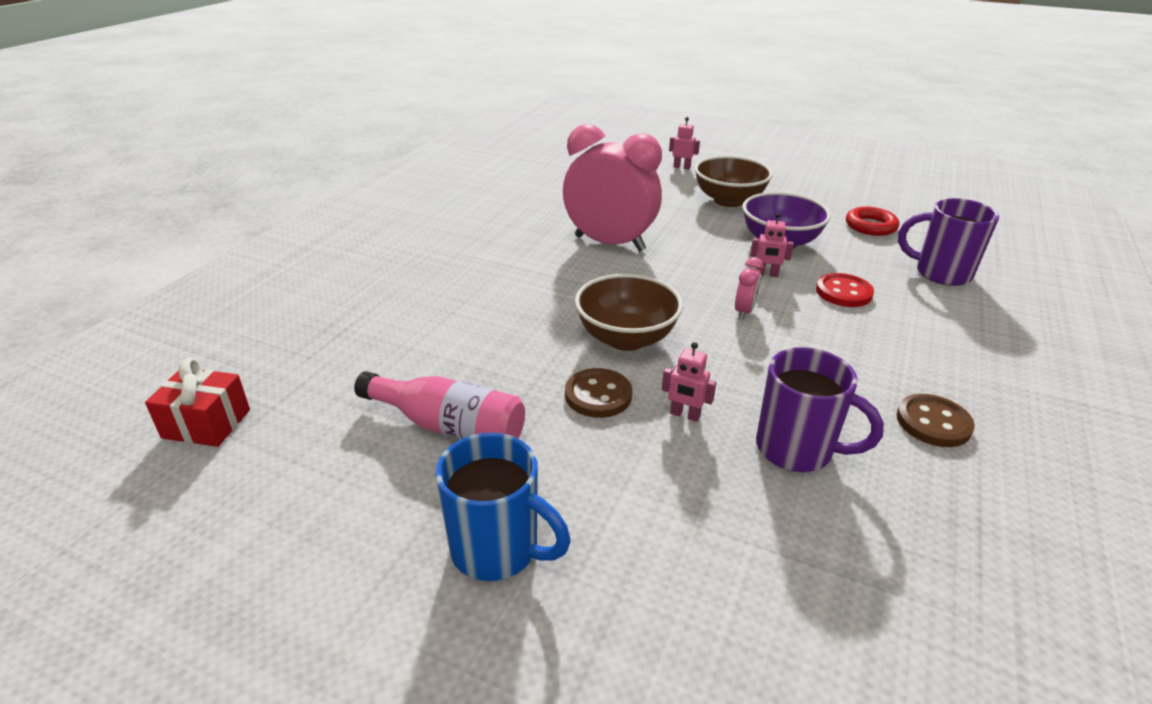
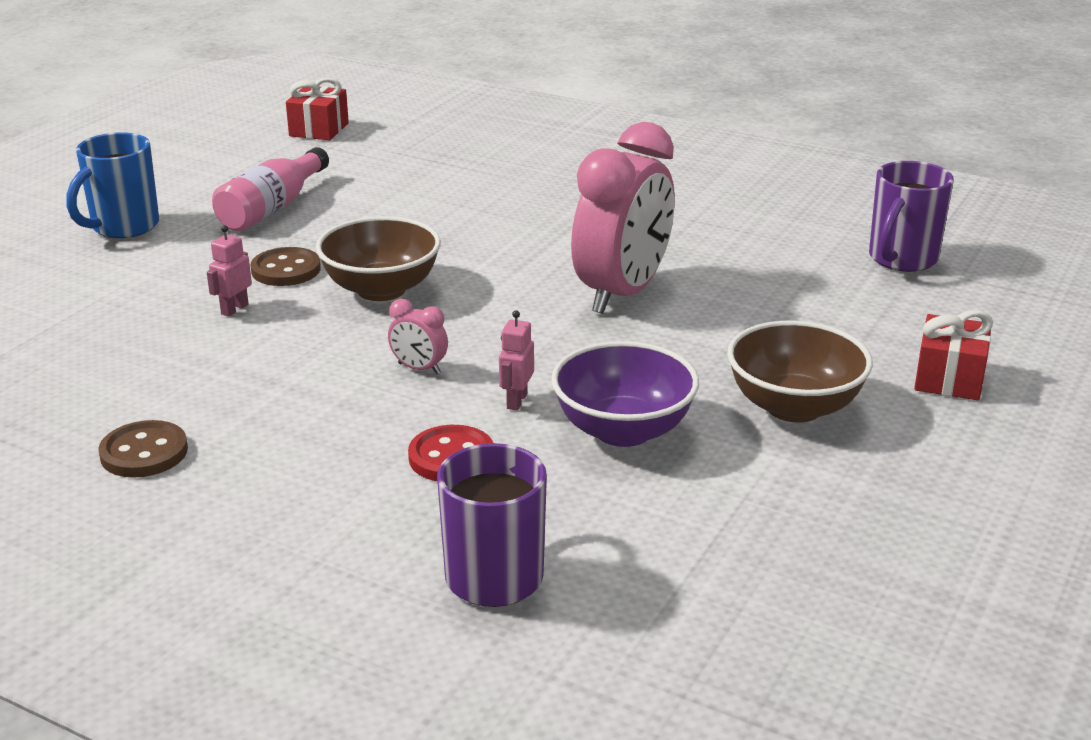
camera: 95 degrees right, 5 degrees down
pink robot [669,117,700,170] -> red gift [914,310,993,400]
purple mug [756,347,884,472] -> purple mug moved to [869,161,954,272]
red ring [846,206,899,236] -> none

